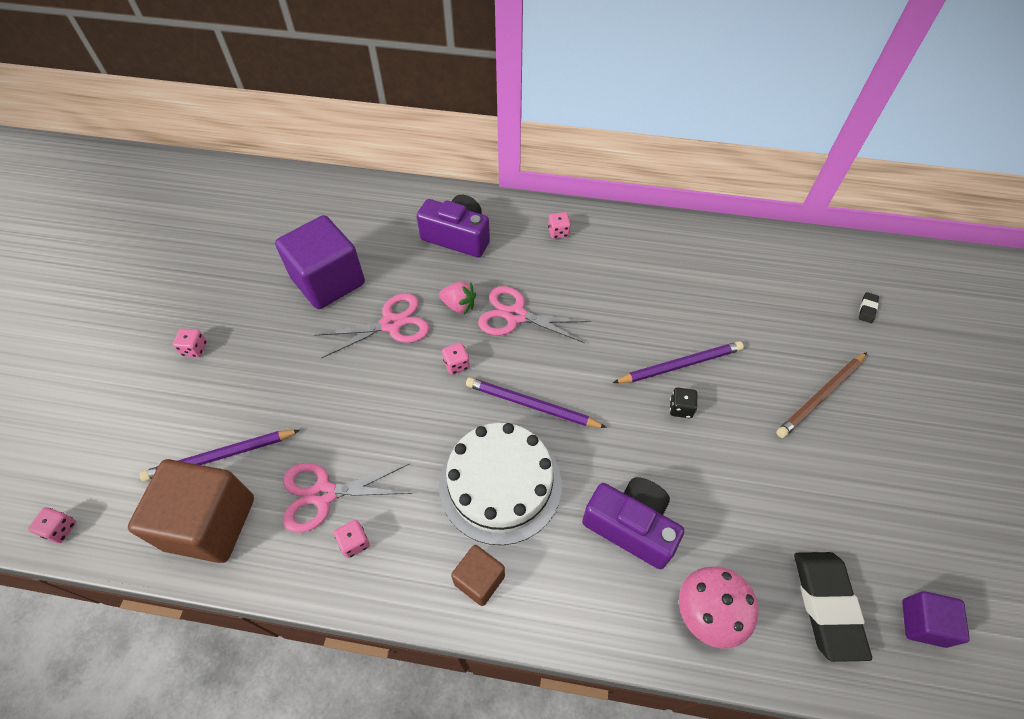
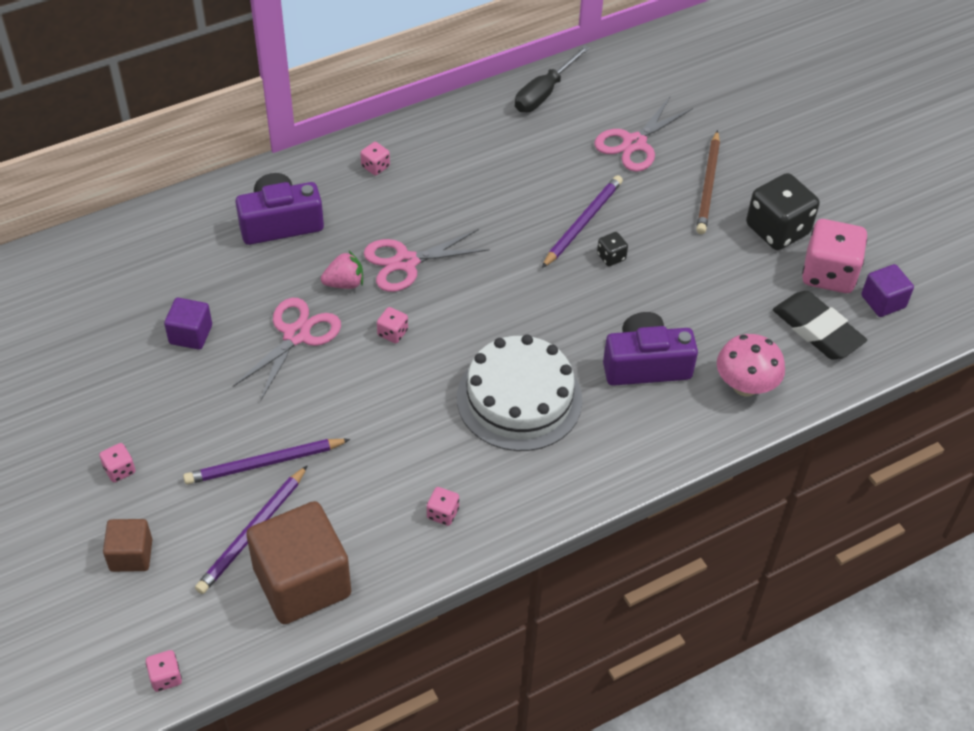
camera: 40 degrees left, 5 degrees down
purple cube [275,215,365,309] -> purple cube [164,298,212,350], size x0.51
pink scissors [283,463,413,533] -> pink scissors moved to [595,97,693,172]
brown cube [451,545,505,606] -> brown cube moved to [103,519,152,572]
purple pencil [466,377,607,428] -> purple pencil moved to [183,439,350,485]
black eraser [859,292,879,323] -> none
none -> black screwdriver [515,45,590,112]
none -> black dice [746,173,820,250]
none -> pink dice [802,219,867,293]

